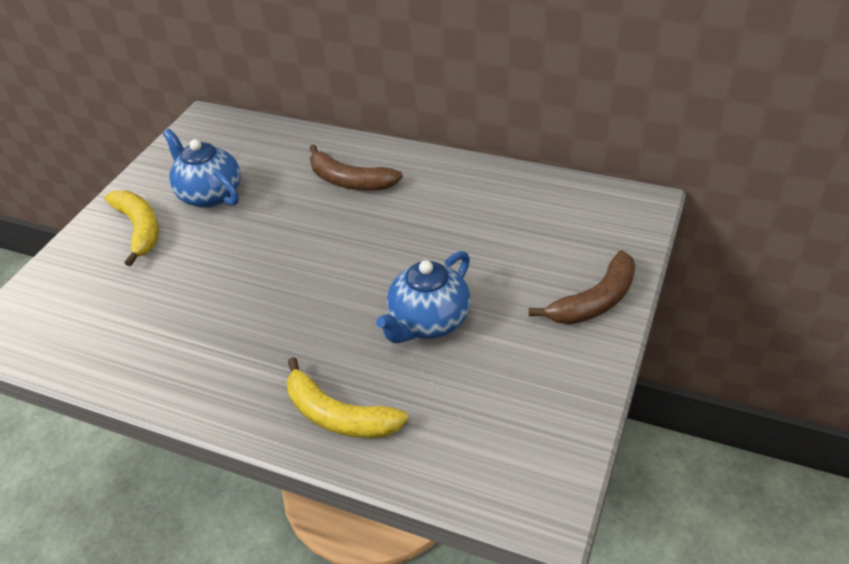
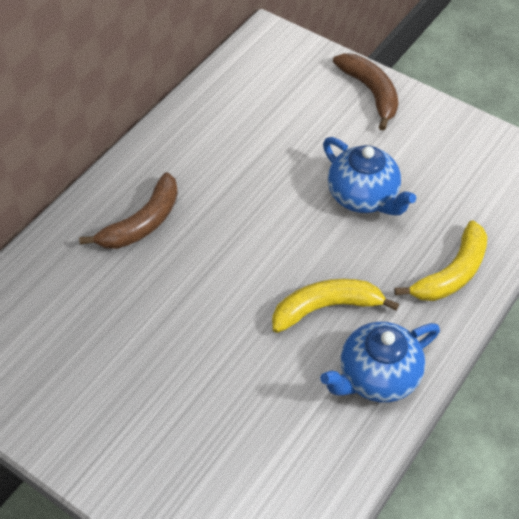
camera: 80 degrees left, 10 degrees up
yellow banana [105,190,159,266] -> yellow banana moved to [272,279,399,333]
blue teapot [163,129,241,208] -> blue teapot moved to [320,322,440,403]

